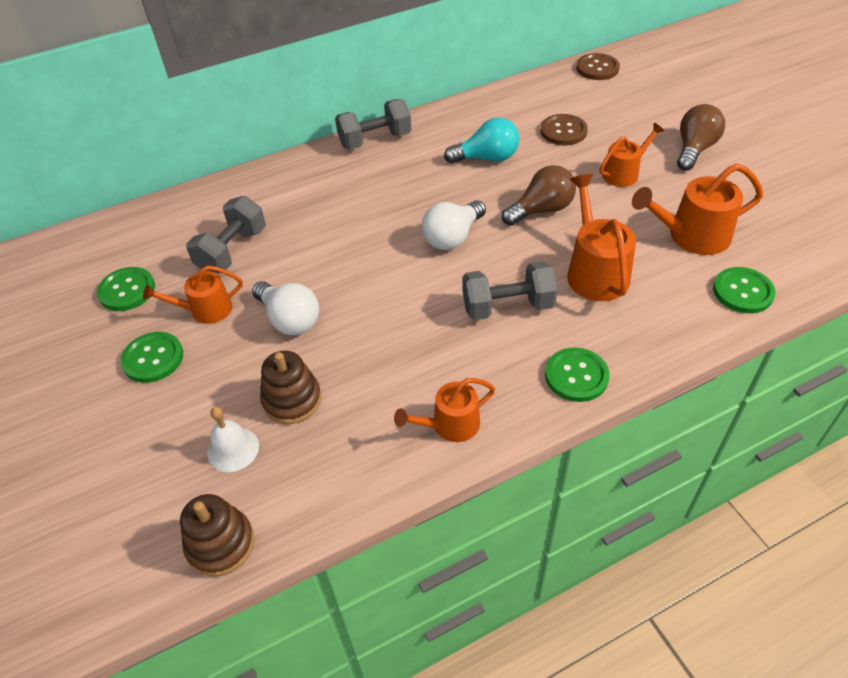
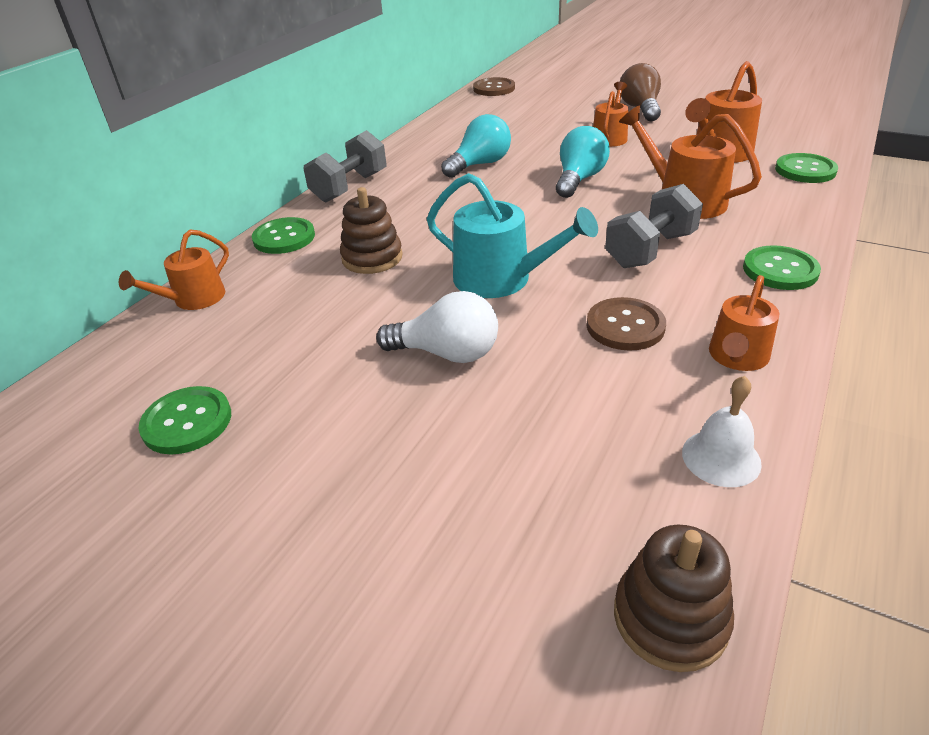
camera: 35 degrees left, 10 degrees down
green button [121,332,183,383] -> green button moved to [252,217,315,254]
orange watering can [143,265,243,324] -> orange watering can moved to [119,229,229,310]
grey dumbbell [186,196,266,273] -> none
white bell [207,407,259,472] -> white bell moved to [682,376,762,487]
brown stacking toy [260,351,321,424] -> brown stacking toy moved to [340,187,403,274]
white light bulb [422,200,486,250] -> none
brown light bulb [502,165,576,226] -> turquoise light bulb [556,126,610,198]
brown button [540,114,588,146] -> brown button moved to [586,297,666,351]
none -> turquoise watering can [427,173,598,298]

